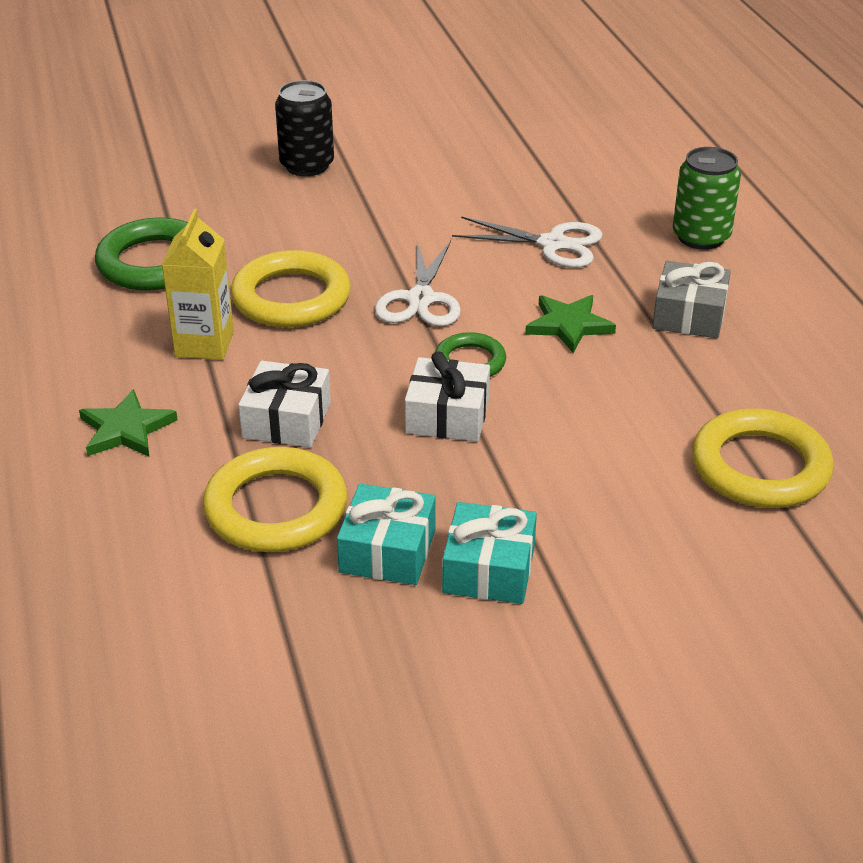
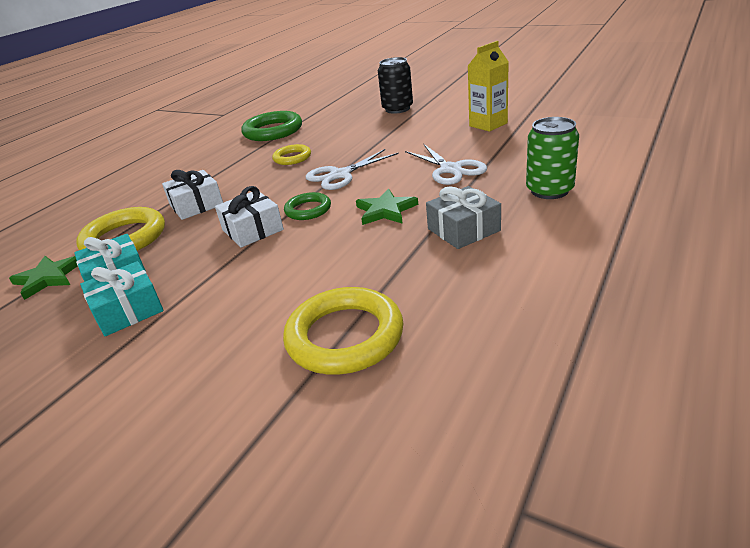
camera: 50 degrees right, 5 degrees down
green star [79,389,178,457] -> green star moved to [9,256,78,300]
yellow carton [161,209,234,360] -> yellow carton moved to [468,41,508,132]
yellow ring [231,250,351,328] -> yellow ring [272,144,311,165], size x0.57

